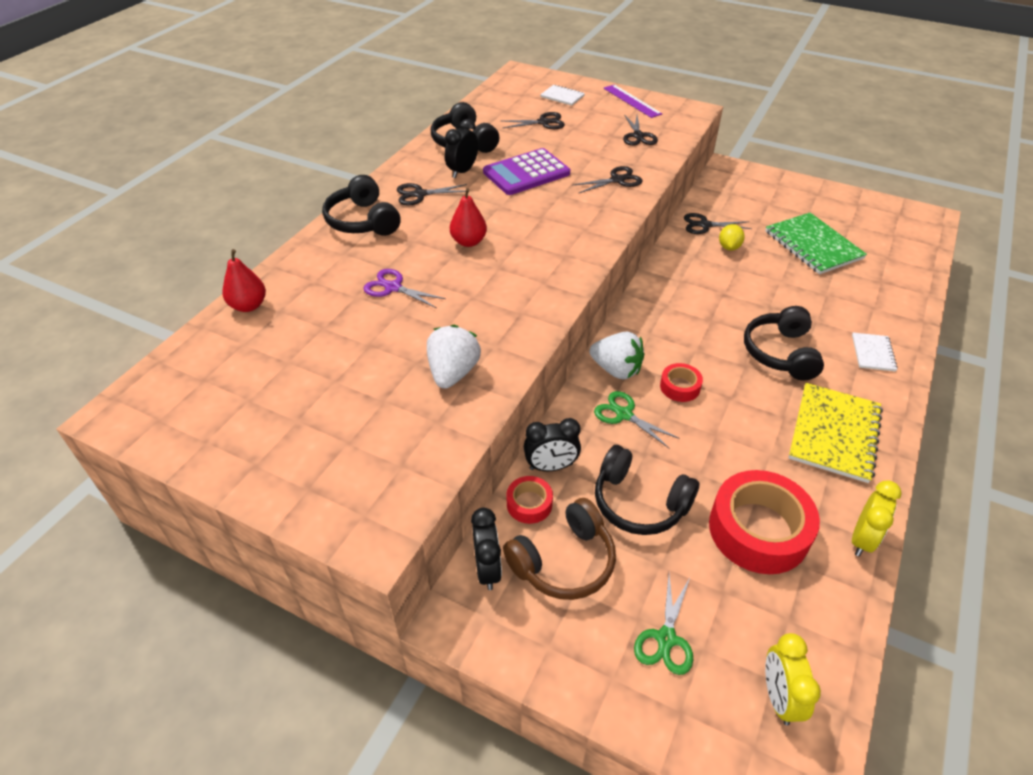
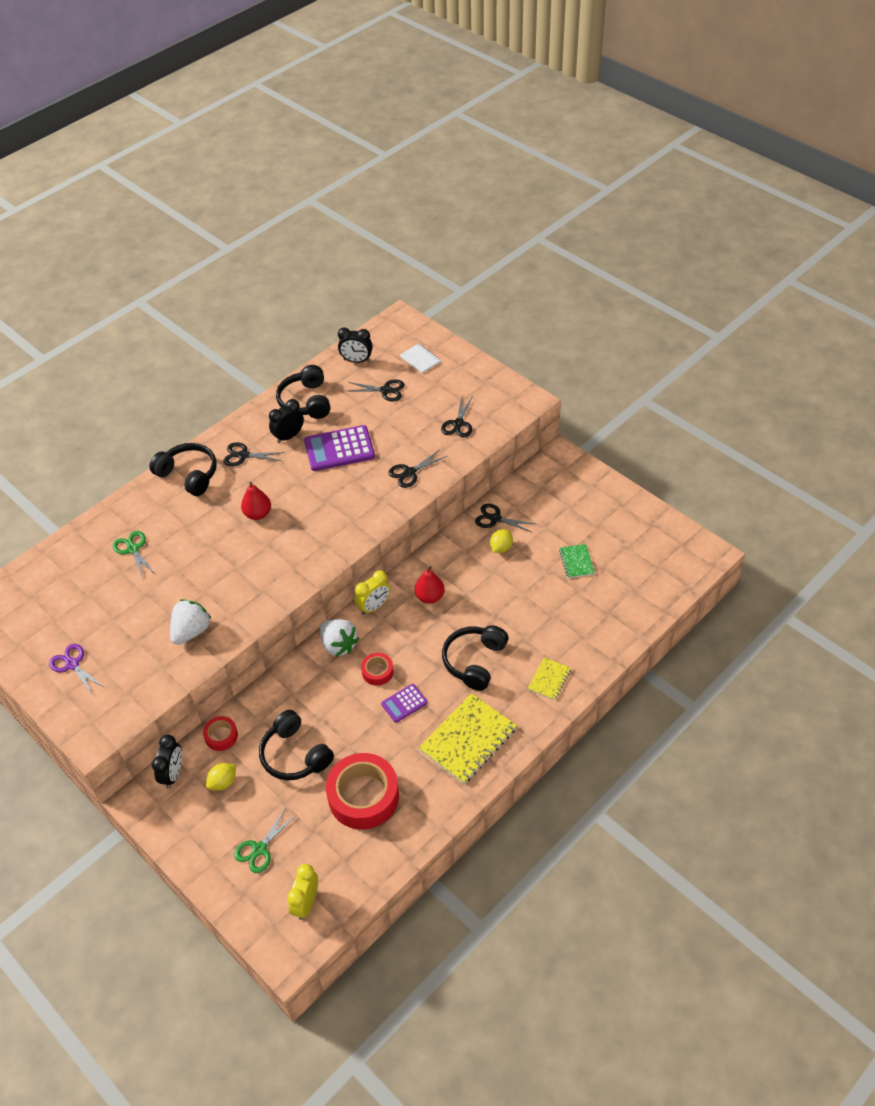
camera: 20 degrees right, 5 degrees up
red pear [222,249,266,312] -> red pear moved to [415,566,445,604]
black headphones [322,175,401,236] -> black headphones turned 135 degrees clockwise [149,443,217,496]
purple scissors [363,269,446,308] -> purple scissors moved to [49,644,105,696]
brown headphones [503,498,616,600] -> yellow lemon [206,763,236,791]
black clock [524,418,581,471] -> black clock moved to [338,327,373,363]
black scissors [573,166,643,194] -> black scissors turned 150 degrees clockwise [388,450,447,488]
green scissors [594,391,679,449] -> green scissors moved to [112,531,156,581]
purple ruler [603,85,662,118] -> none
green notebook [765,213,867,274] -> green notebook [559,544,595,578], size x0.51
white notebook [852,333,898,372] -> yellow notebook [528,657,571,700]
yellow clock [852,480,902,557] -> yellow clock moved to [355,570,391,615]
none -> purple calculator [381,684,428,723]

